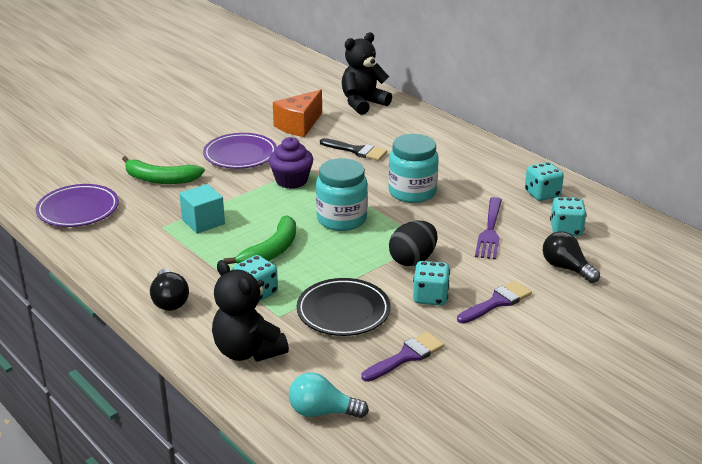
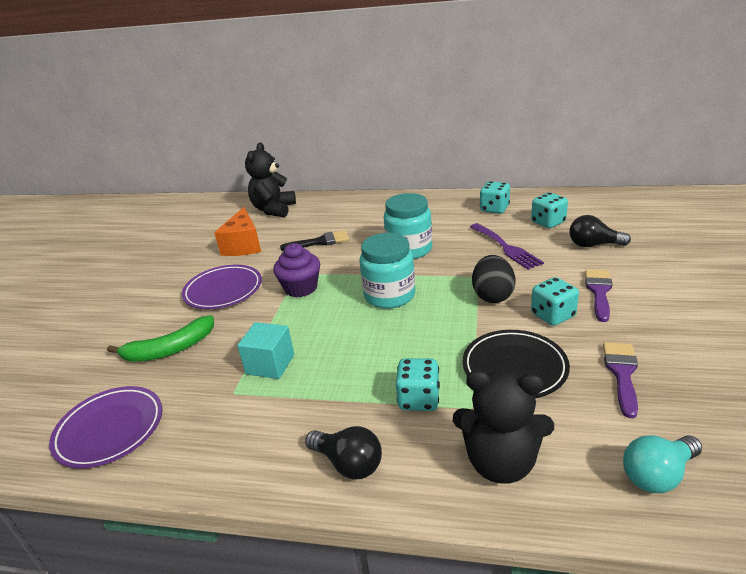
camera: 35 degrees left, 0 degrees up
green banana [223,216,296,264] -> none

